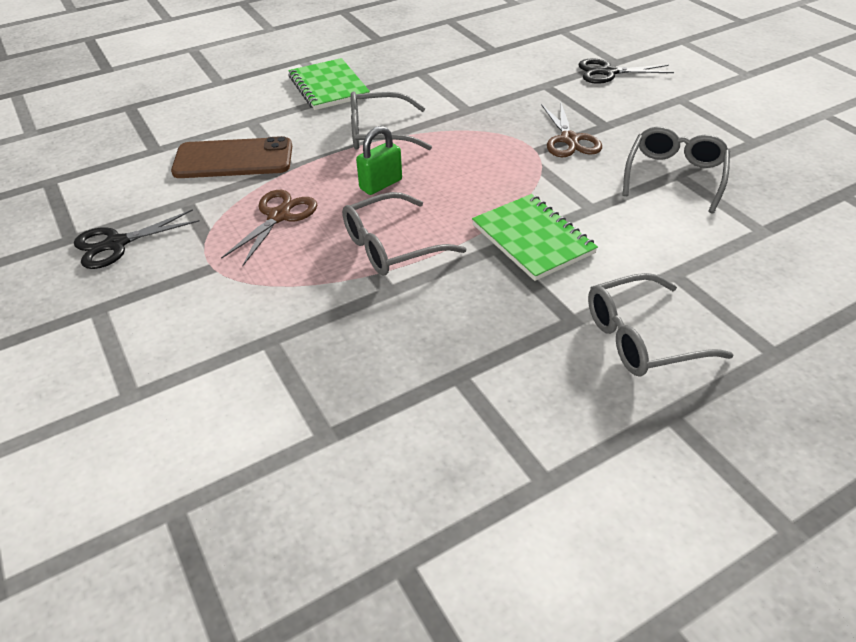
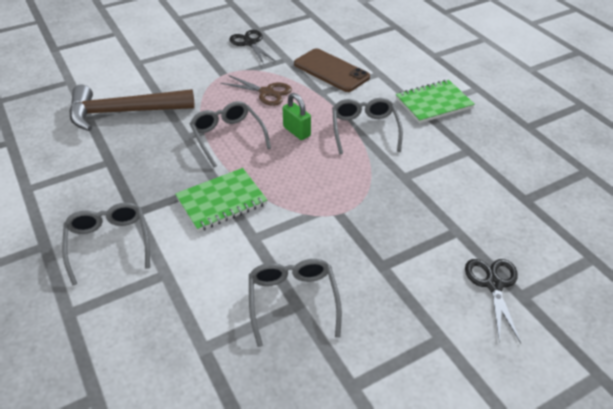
camera: 90 degrees right, 0 degrees up
brown phone [171,136,292,178] -> brown phone turned 45 degrees counterclockwise [294,48,370,92]
brown scissors [541,102,602,158] -> none
grey glasses [623,127,730,213] -> grey glasses turned 120 degrees counterclockwise [249,259,342,347]
none -> brown hammer [69,85,195,131]

